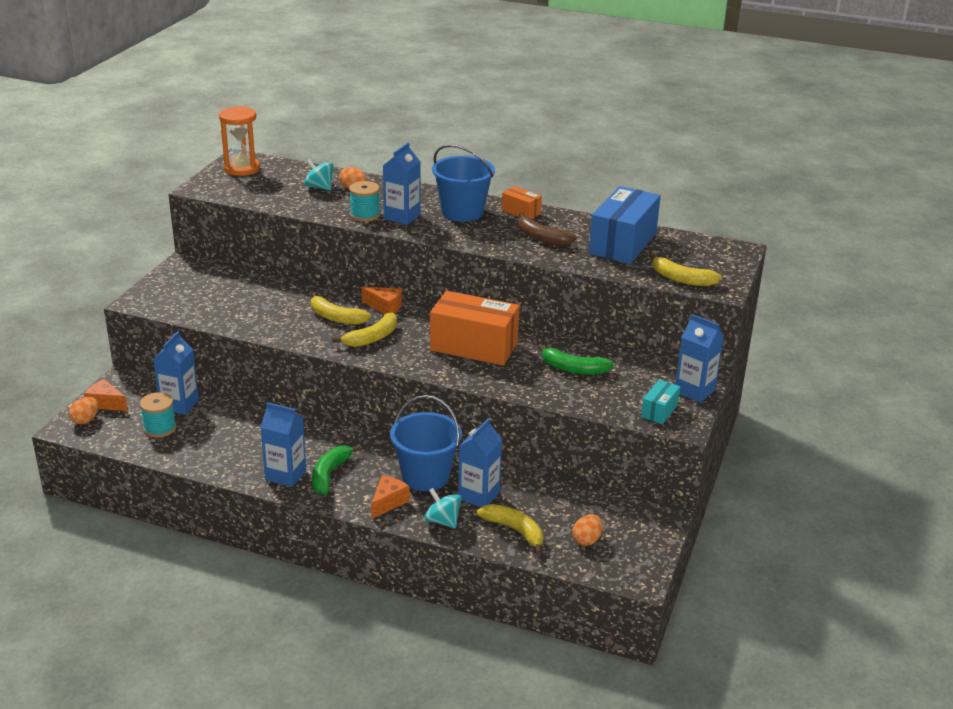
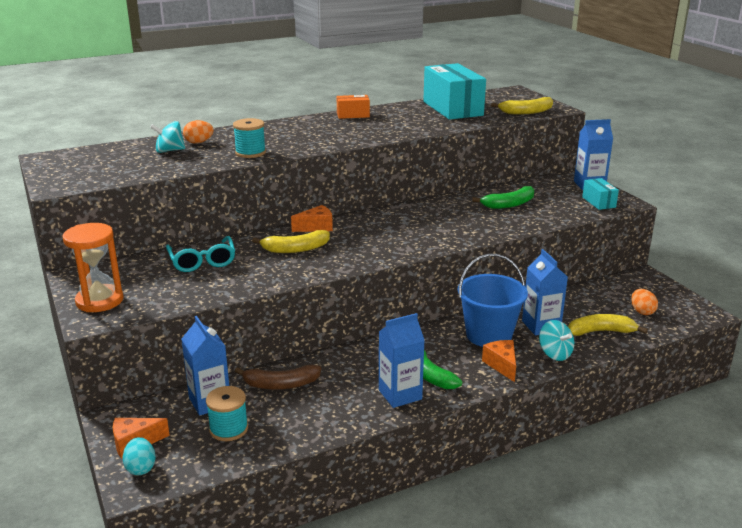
camera: 45 degrees left, 5 degrees down
orange egg [69,397,99,424] -> turquoise egg [123,437,156,475]
orange hourglass [219,106,260,176] -> orange hourglass moved to [63,223,124,312]
yellow banana [332,312,397,347] -> none
blue carton [383,143,421,225] -> none
turquoise spinning top [424,488,461,528] -> turquoise spinning top turned 120 degrees counterclockwise [539,320,574,361]
orange box [430,291,520,366] -> none
blue bucket [432,144,495,222] -> none
brown banana [518,213,577,246] -> brown banana moved to [235,365,321,390]
blue box [589,186,661,264] -> turquoise box [423,63,486,120]
none -> turquoise glasses [166,236,235,272]

